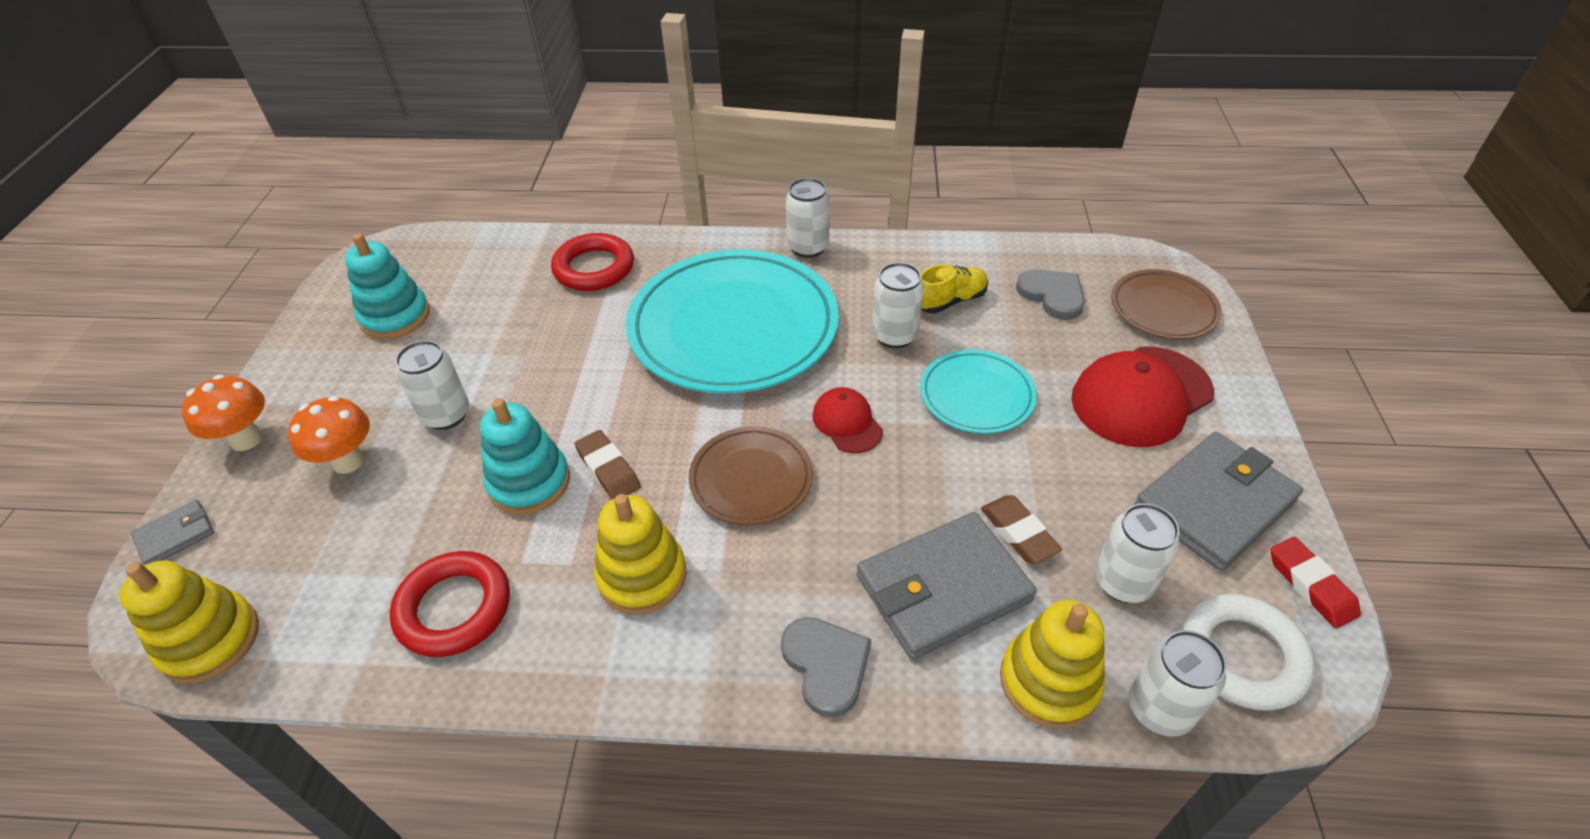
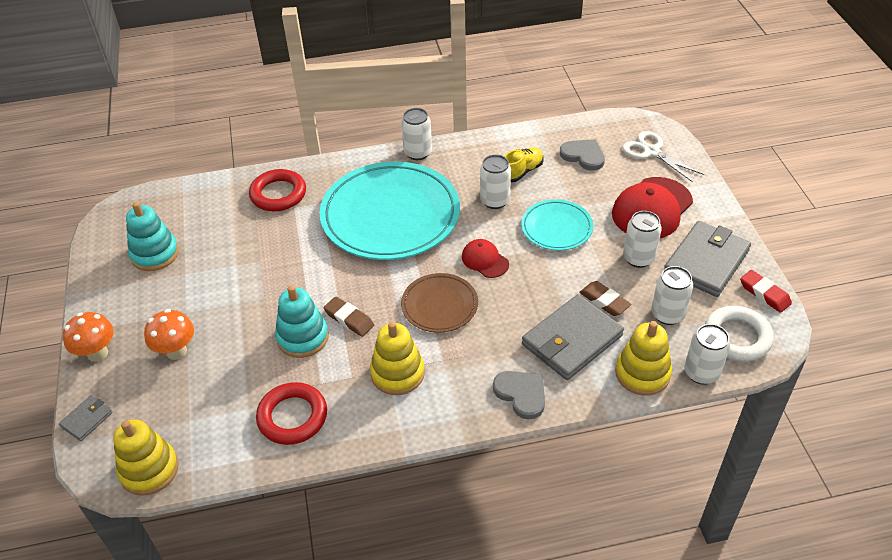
camera: 15 degrees left, 0 degrees up
white can [395,340,469,430] -> white can moved to [623,211,662,268]
brown plate [1111,269,1222,339] -> white scissors [622,131,704,182]

